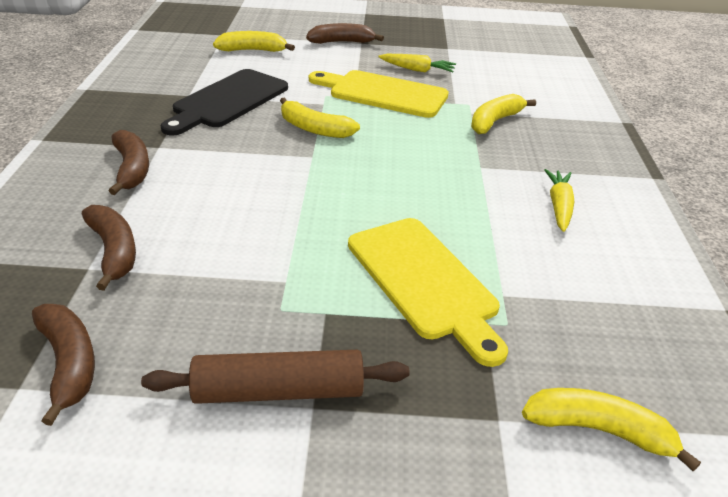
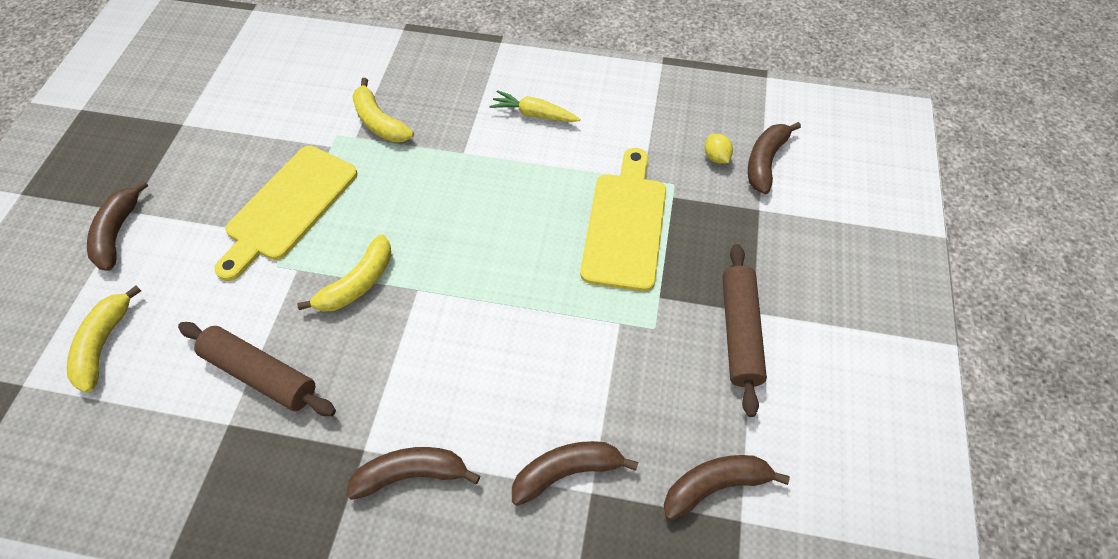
camera: 80 degrees left, 20 degrees up
black cutting board [161,69,288,135] -> brown rolling pin [178,322,336,416]
yellow cutting board [348,218,508,367] -> yellow cutting board turned 60 degrees counterclockwise [580,148,666,292]
yellow carrot [378,54,456,72] -> none
yellow banana [522,388,701,471] -> brown banana [748,122,801,194]
none -> yellow lemon [705,134,733,164]

